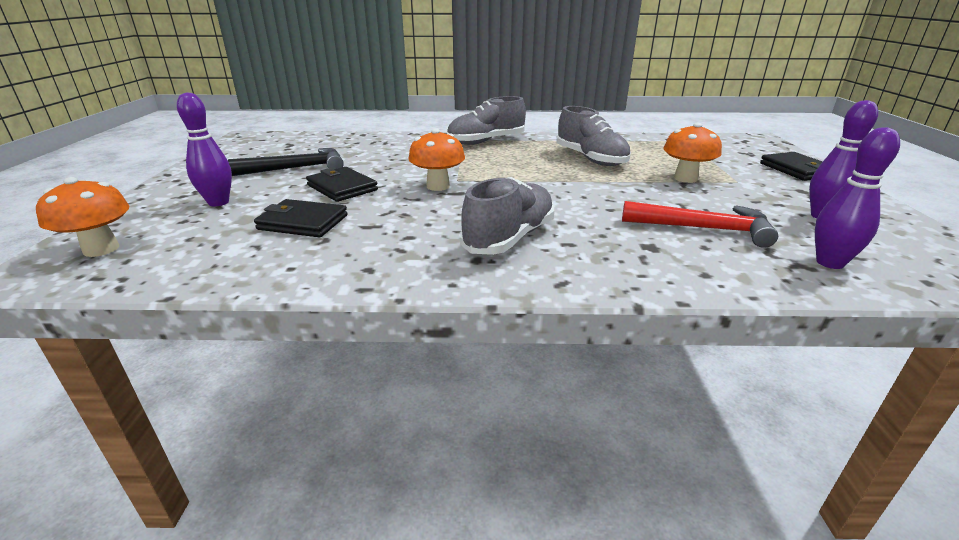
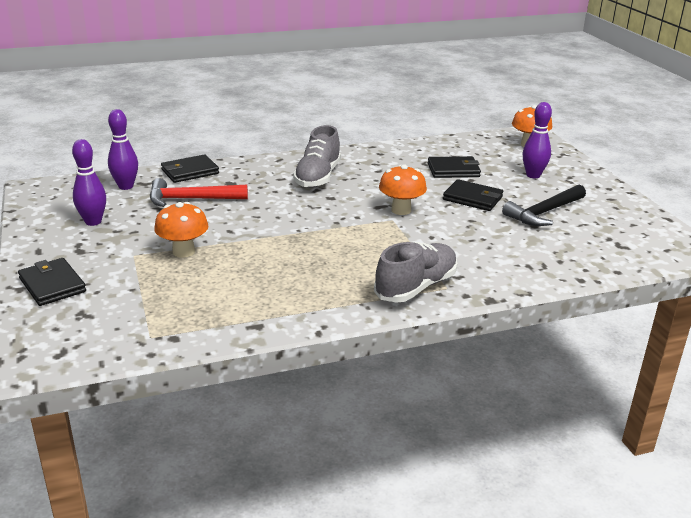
camera: 160 degrees right, 0 degrees up
grey shoe [556,106,631,166] -> none
none -> black wallet [161,154,219,183]

